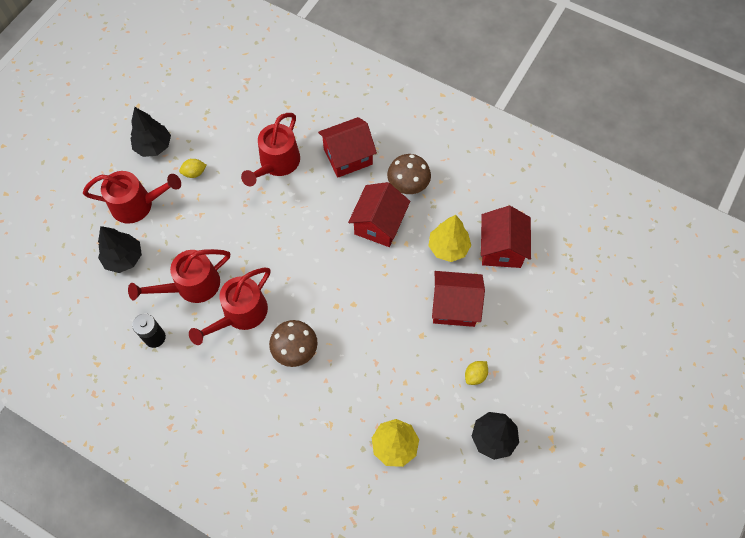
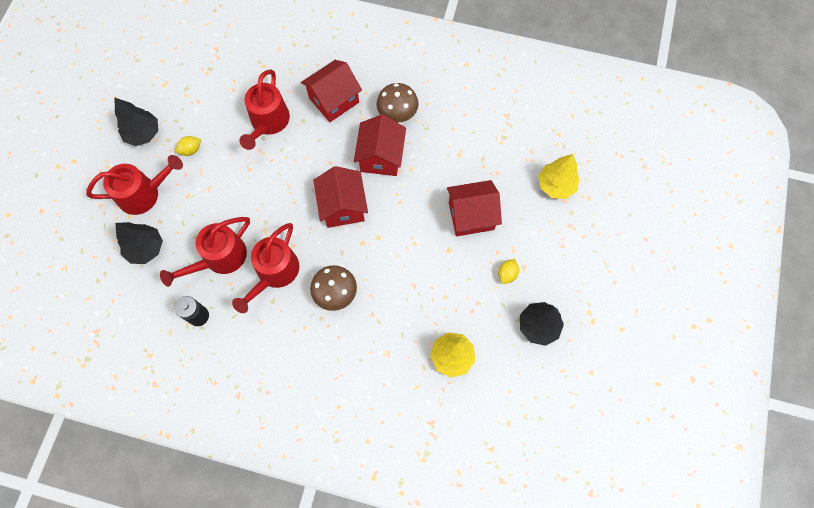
camera: 15 degrees left, 5 degrees up
yellow tree [428,215,471,262] -> yellow tree moved to [538,154,580,199]
red house [481,206,531,268] -> red house moved to [313,166,368,228]

